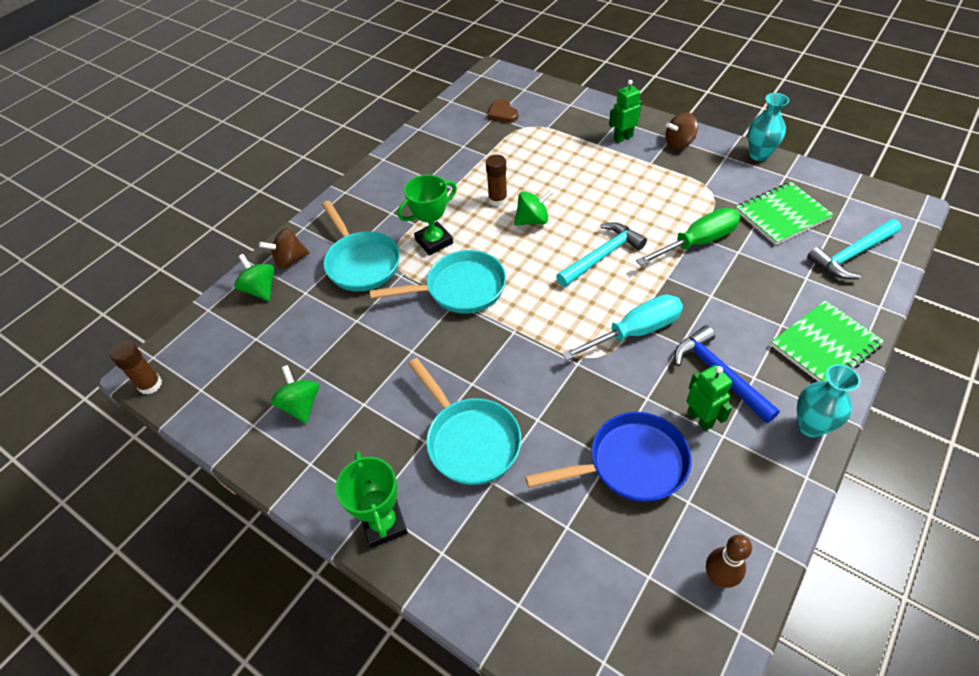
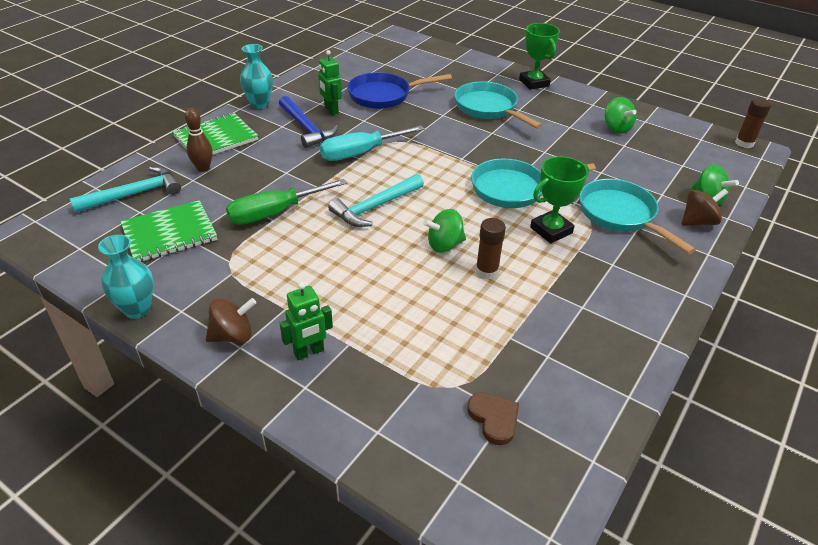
camera: 175 degrees right, 10 degrees down
brown bowling pin [706,535,752,588] -> brown bowling pin moved to [185,108,213,172]

